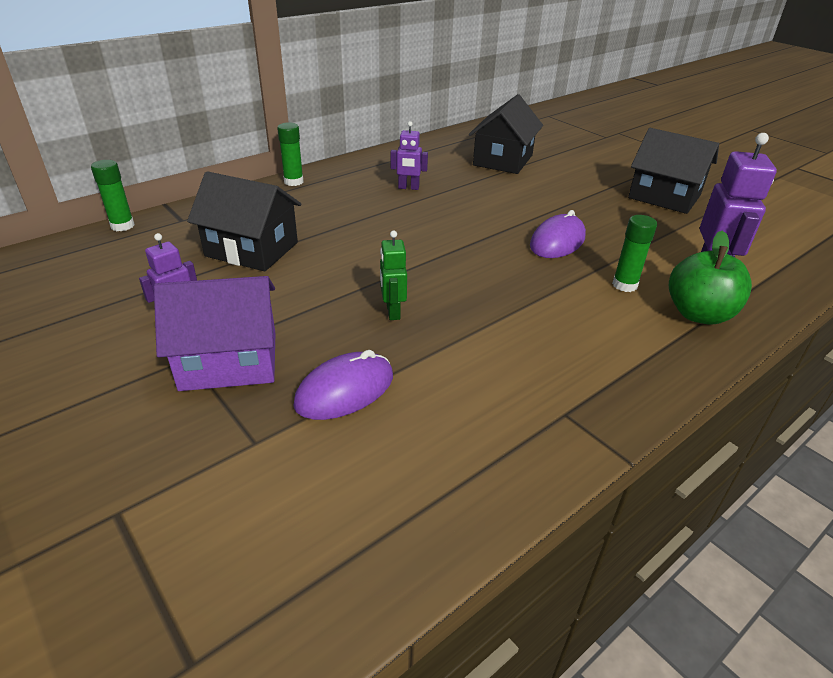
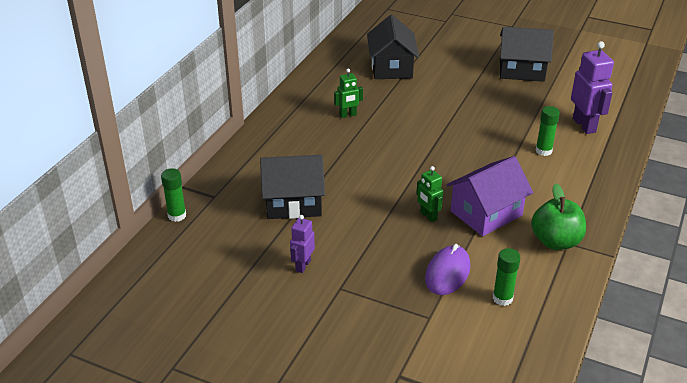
camera: 25 degrees left, 0 degrees up
purple house [154,276,275,391] -> purple house moved to [447,156,533,236]
green glue stick [277,122,303,186] -> green glue stick moved to [493,248,521,306]
purple robot [391,121,428,190] -> green robot [334,69,363,118]
purple mouse [530,210,586,258] -> none
green apple [669,231,752,325] -> green apple moved to [531,183,586,250]

